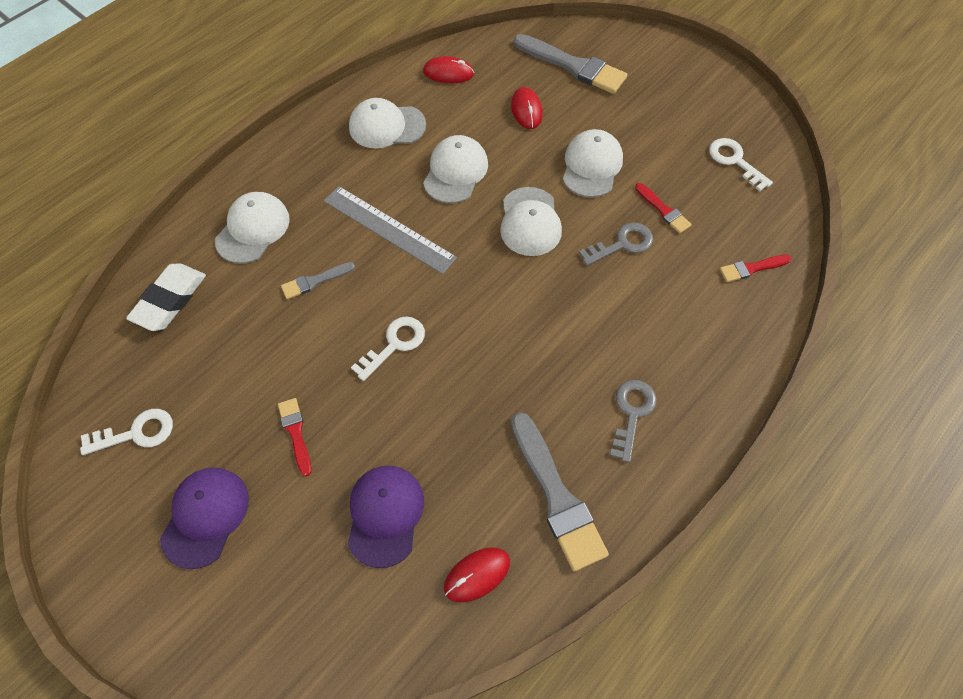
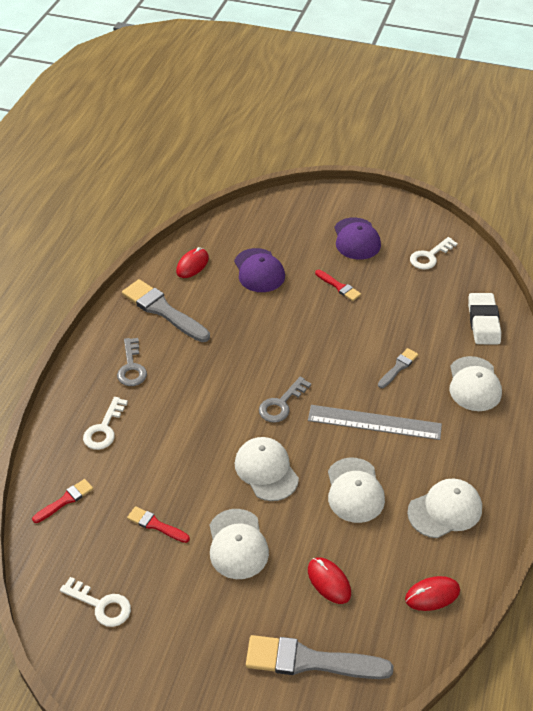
camera: 155 degrees right, 15 degrees down
white key [351,317,425,381] -> white key moved to [83,397,128,450]
grey key [579,222,653,266] -> grey key moved to [259,377,311,423]

